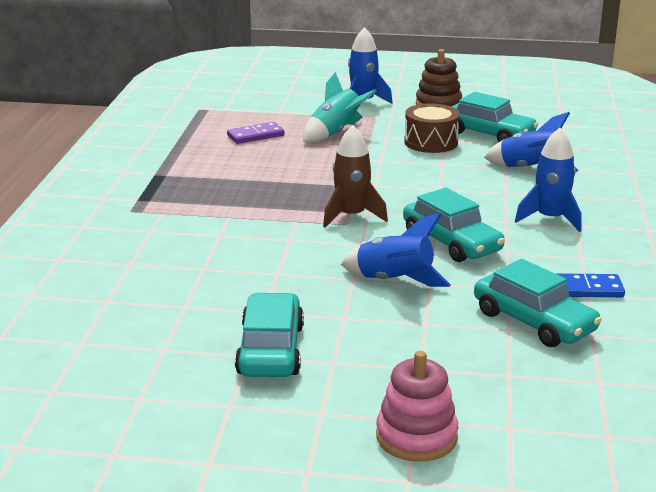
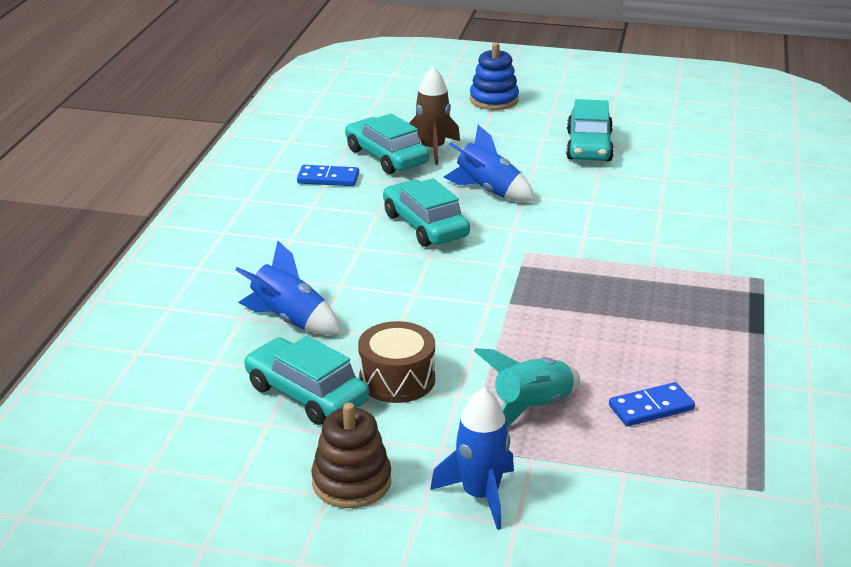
camera: 175 degrees left, 5 degrees up
purple domino [227,122,284,144] -> blue domino [609,382,695,426]
brown rocket [323,125,388,228] -> brown rocket moved to [409,66,460,165]
pink stacking toy [376,351,458,462] -> blue stacking toy [470,43,519,110]
blue rocket [515,128,582,232] -> none

